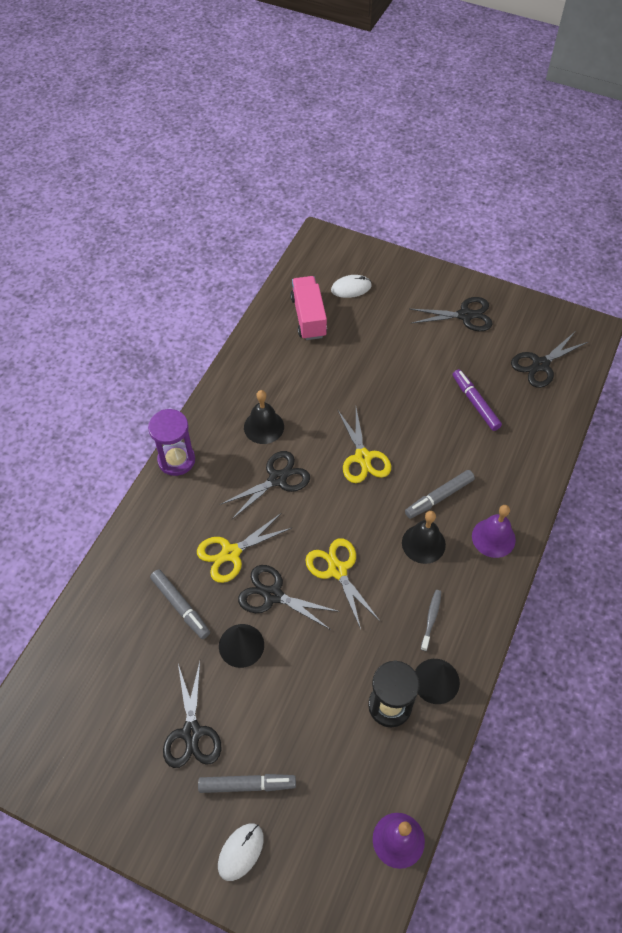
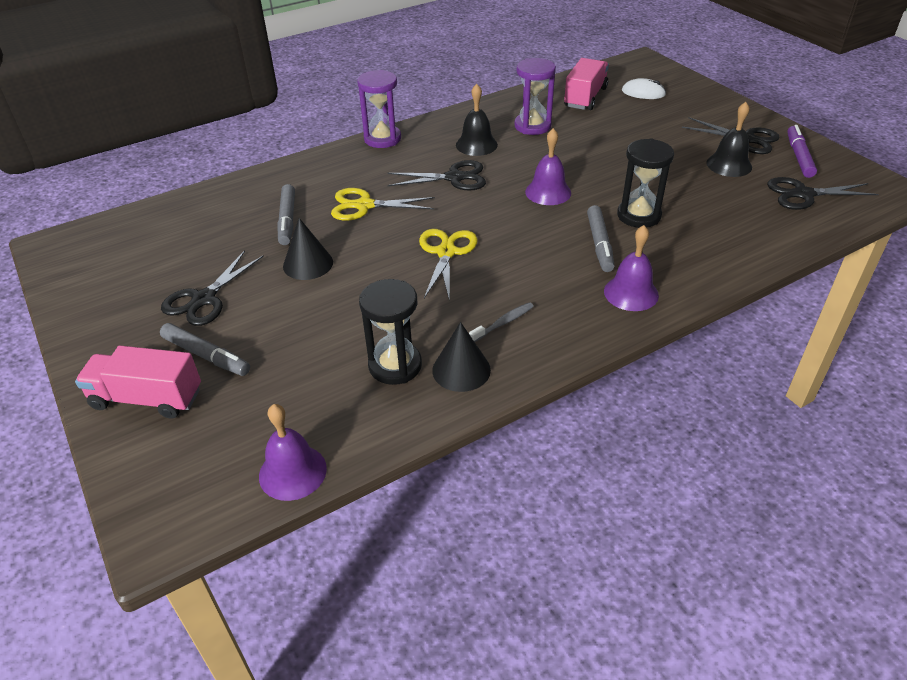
camera: 35 degrees right, 15 degrees down
white mouse [218,824,264,881] -> pink truck [75,345,201,419]
black scissors [238,565,340,630] -> none
yellow scissors [337,408,391,483] -> purple bell [525,128,571,205]
black bell [402,511,446,564] -> black bell moved to [706,102,752,177]
grey marker [405,470,475,519] -> grey marker turned 90 degrees counterclockwise [587,205,615,272]
purple marker [453,369,502,431] -> purple marker moved to [787,125,817,178]
none -> purple hourglass [514,58,556,135]
none -> black hourglass [617,138,674,228]

